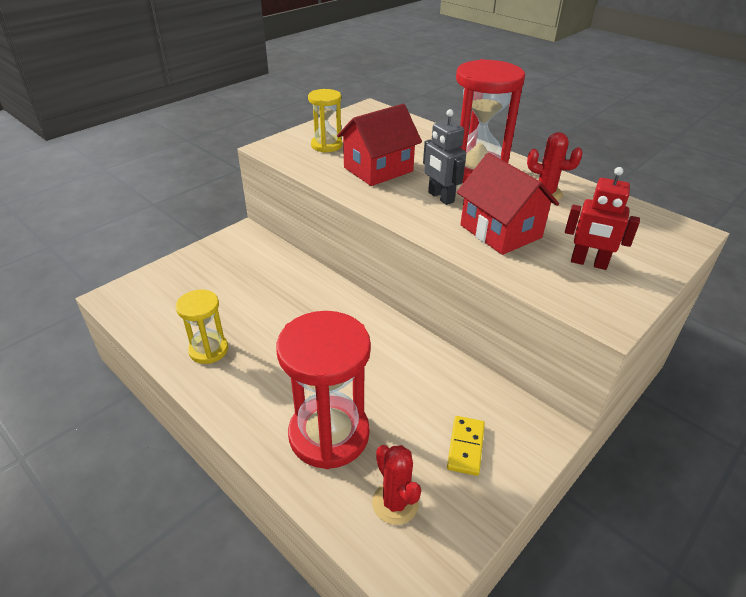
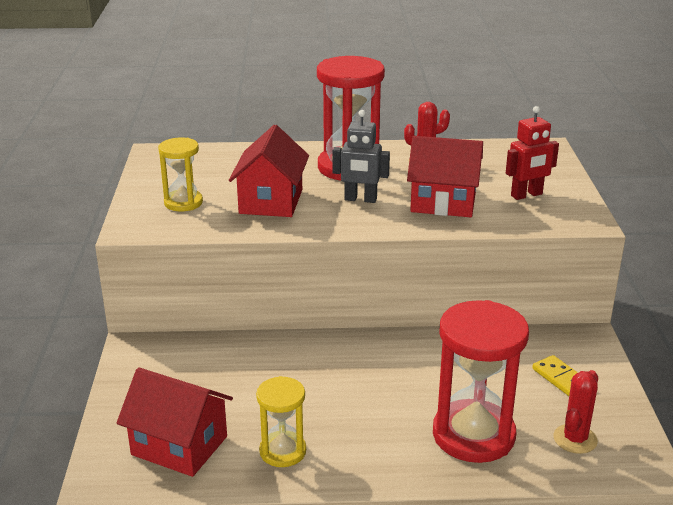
camera: 45 degrees left, 10 degrees down
red cactus [372,445,421,525] -> red cactus turned 75 degrees counterclockwise [553,370,598,454]
none -> red house [117,367,233,477]

